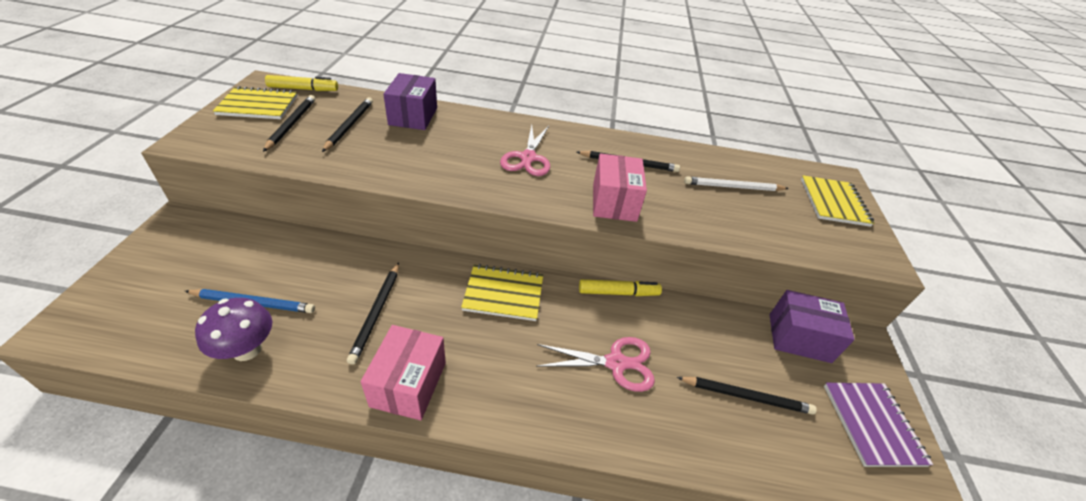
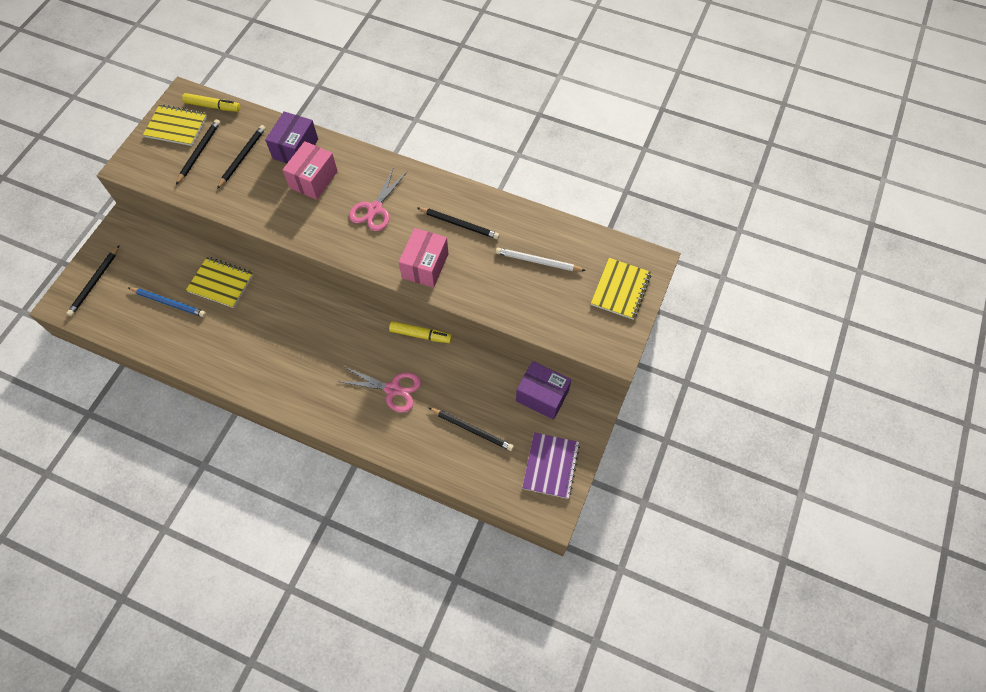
camera: 20 degrees right, 20 degrees up
purple mushroom [195,298,273,361] -> none
black pencil [347,262,399,365] -> black pencil moved to [67,246,119,316]
pink box [361,325,446,420] -> pink box moved to [283,141,338,200]
yellow notebook [461,264,543,321] -> yellow notebook moved to [186,257,254,308]

